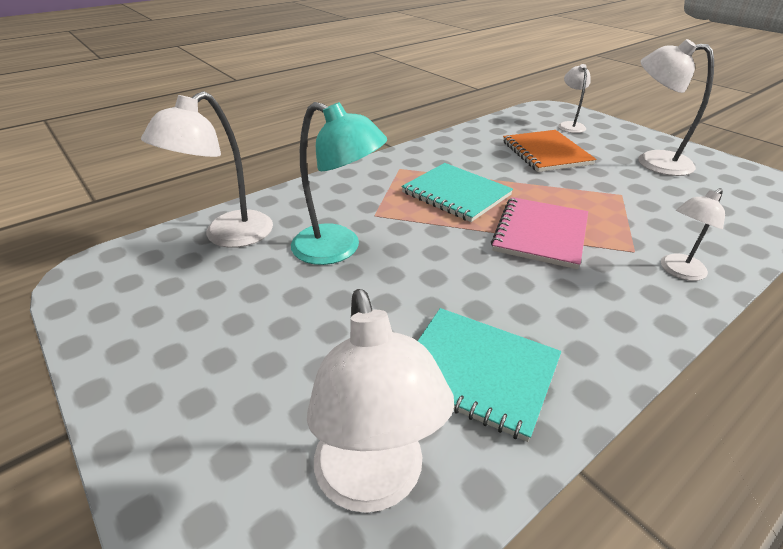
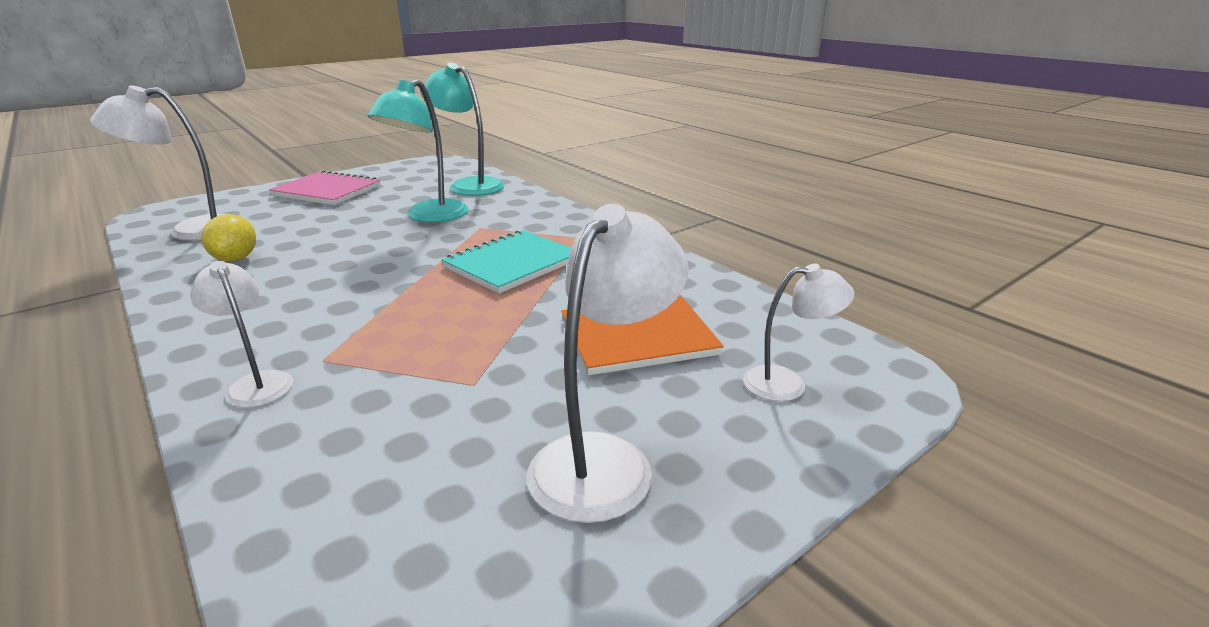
camera: 90 degrees right, 10 degrees down
white lamp [141,91,273,248] -> turquoise lamp [420,63,504,196]
turquoise notebook [418,308,561,442] -> yellow lemon [202,214,256,262]
pink notebook [491,197,588,269] -> pink notebook moved to [269,170,381,205]

